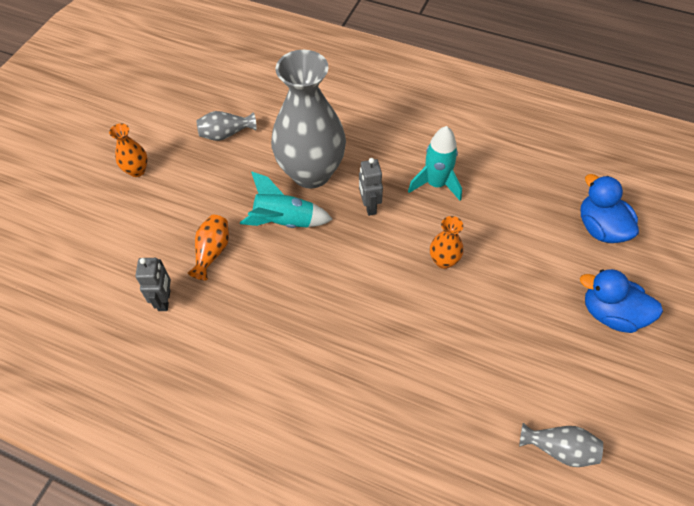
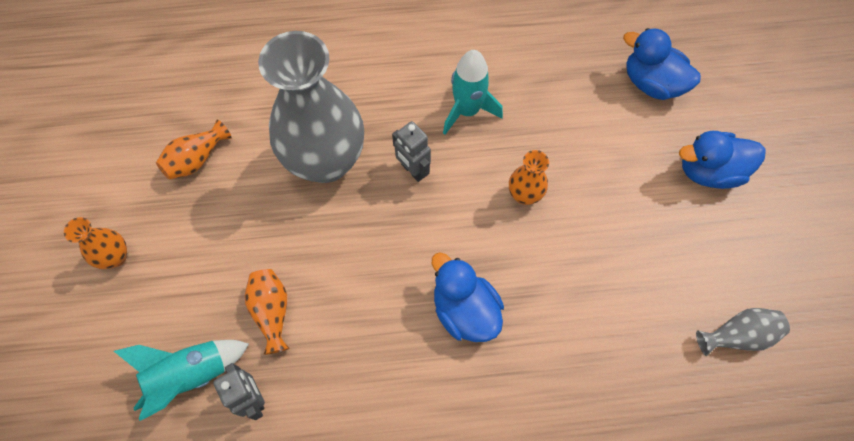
camera: 30 degrees left, 10 degrees up
grey vase [196,111,257,141] -> orange vase [156,120,231,180]
turquoise rocket [240,171,333,228] -> turquoise rocket moved to [114,340,249,421]
none -> blue duck [432,252,504,342]

